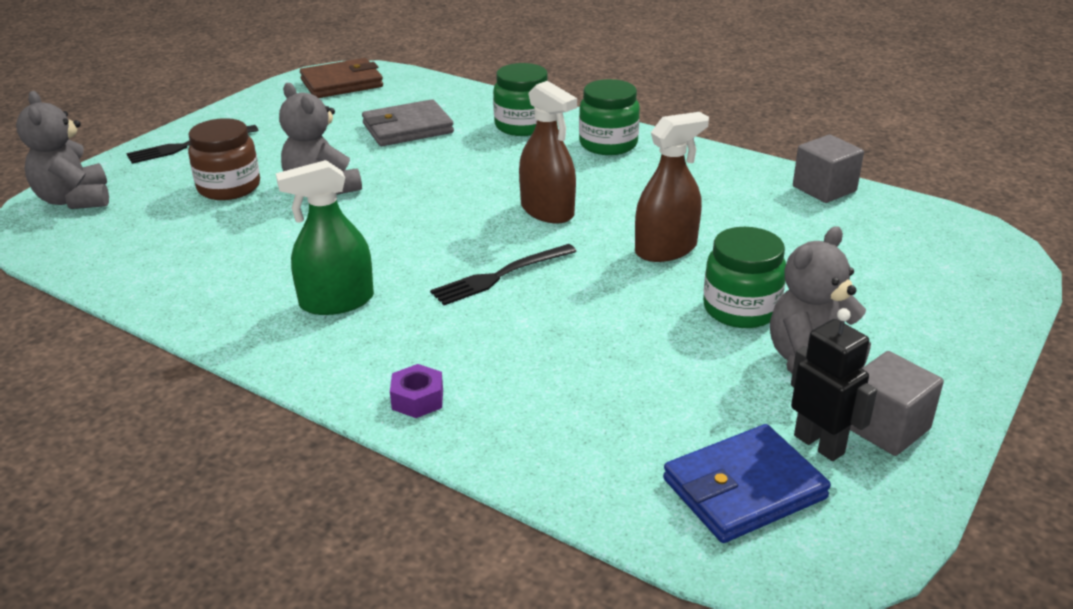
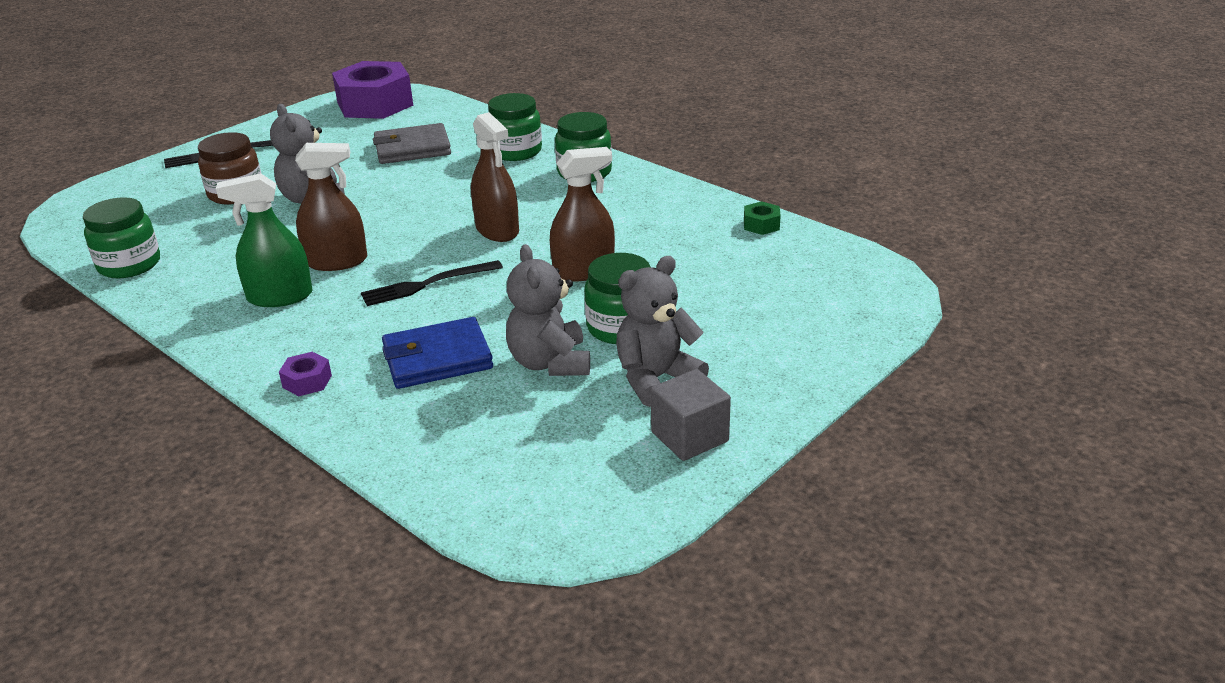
camera: 10 degrees right, 0 degrees up
grey teddy bear [16,91,109,209] -> grey teddy bear moved to [506,244,590,376]
brown wallet [300,58,383,98] -> purple nut [332,61,413,119]
blue wallet [663,424,831,543] -> blue wallet moved to [382,317,493,389]
black robot [791,308,877,461] -> none
grey cube [793,135,864,203] -> green nut [744,201,781,235]
none -> green jar [83,197,160,278]
none -> brown spray bottle [295,143,367,271]

